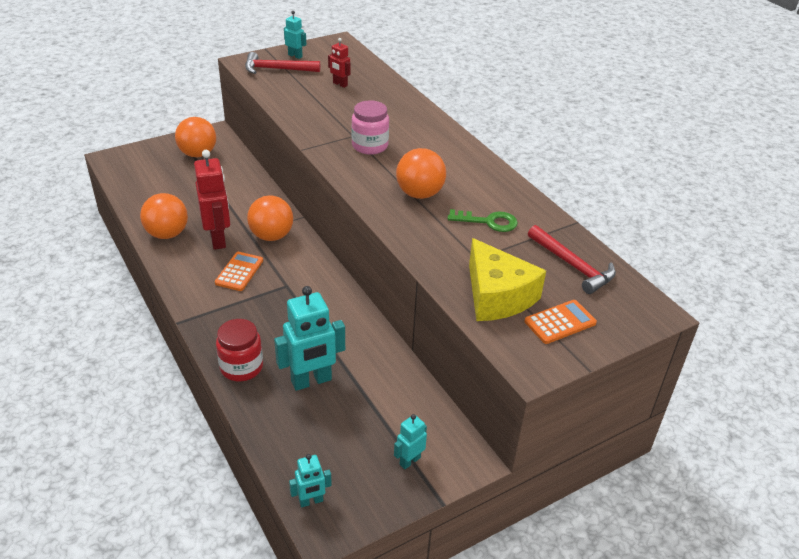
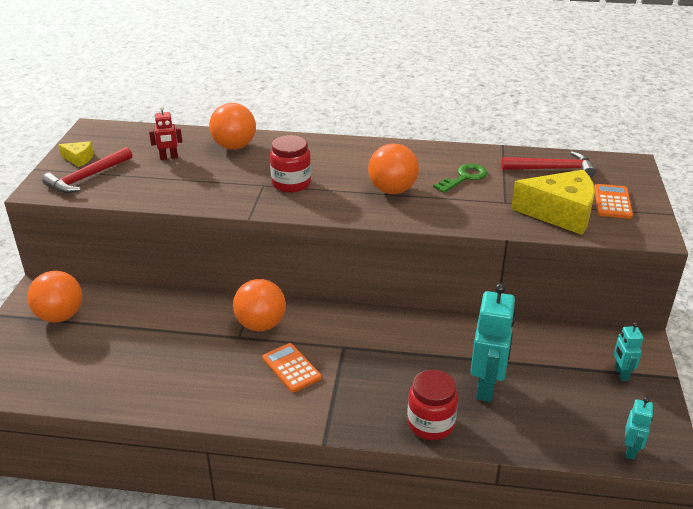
camera: 50 degrees left, 5 degrees down
orange ball [140,193,188,239] -> orange ball moved to [209,103,256,150]
red robot [194,150,230,250] -> none
turquoise robot [284,11,306,59] -> yellow cheese [58,141,94,167]
pink jar [351,100,389,155] -> red jar [270,135,311,193]

